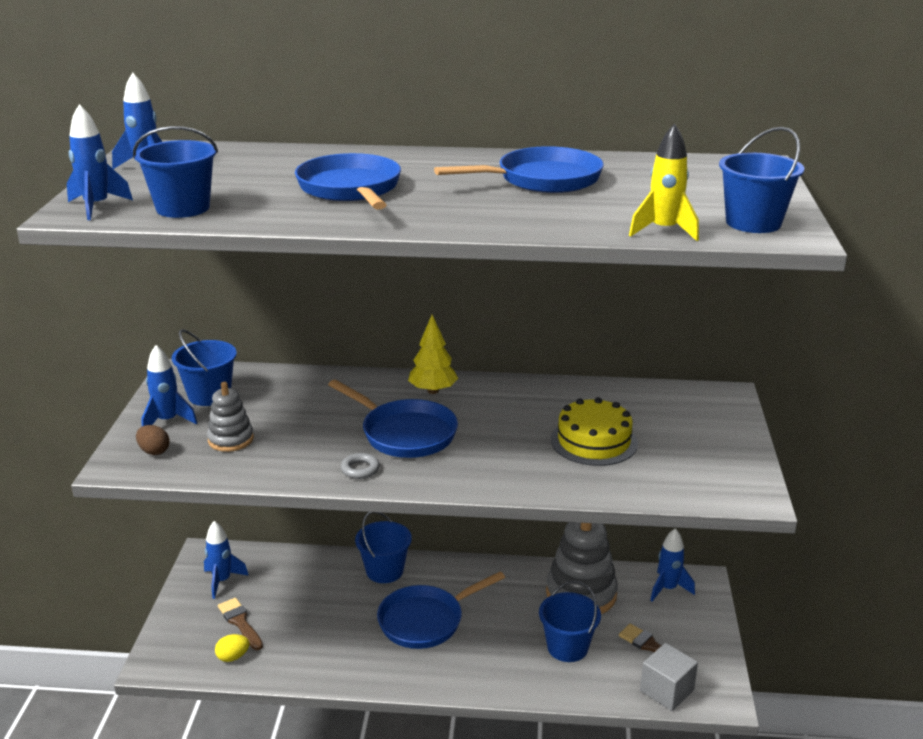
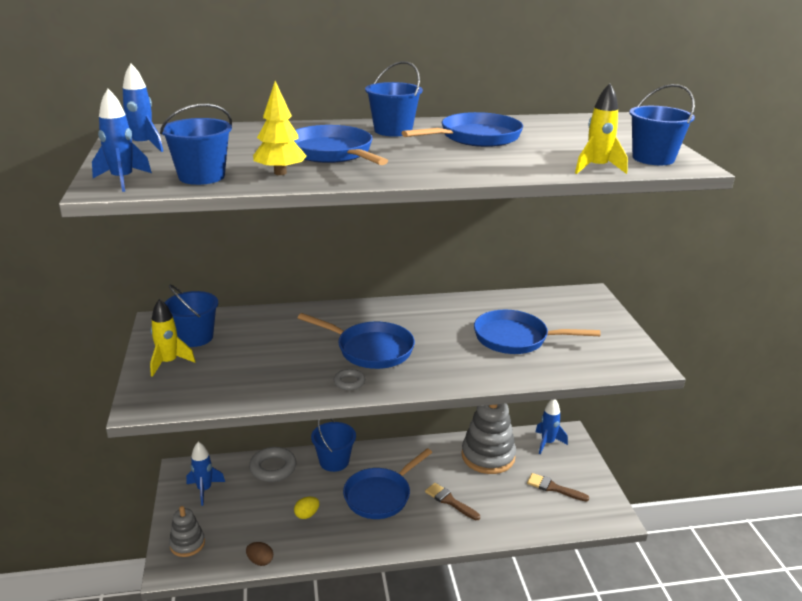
camera: 15 degrees left, 0 degrees up
brown egg [136,425,170,455] -> brown egg moved to [246,542,273,566]
blue rocket [141,345,197,426] -> yellow rocket [150,299,196,377]
grey stacking toy [207,382,254,452] -> grey stacking toy moved to [169,506,205,557]
yellow egg [215,634,249,662] -> yellow egg moved to [294,497,319,519]
brown brush [218,598,263,650] -> brown brush moved to [425,483,480,520]
yellow tree [408,315,458,394] -> yellow tree moved to [253,81,307,175]
blue bucket [539,581,601,662] -> blue bucket moved to [365,61,423,136]
yellow cake [551,397,638,466] -> blue pan [474,310,600,354]
grey cube [640,643,698,711] -> none
none -> grey ring [249,447,296,482]

